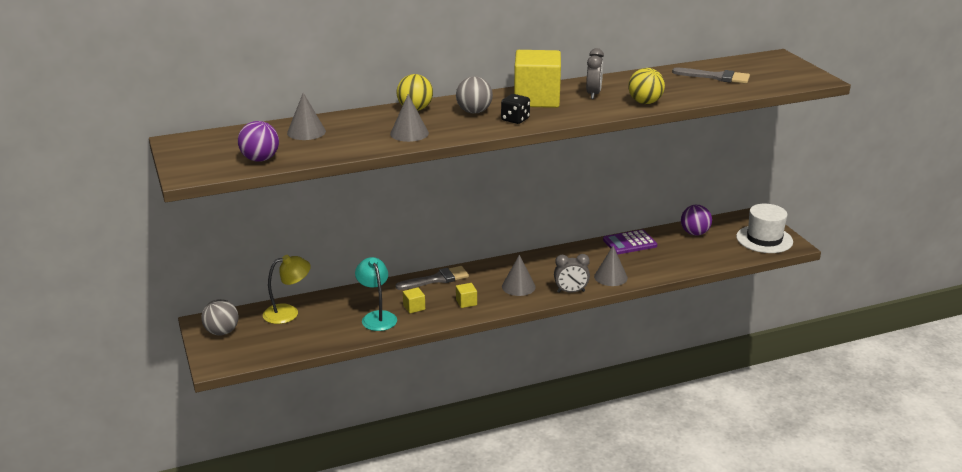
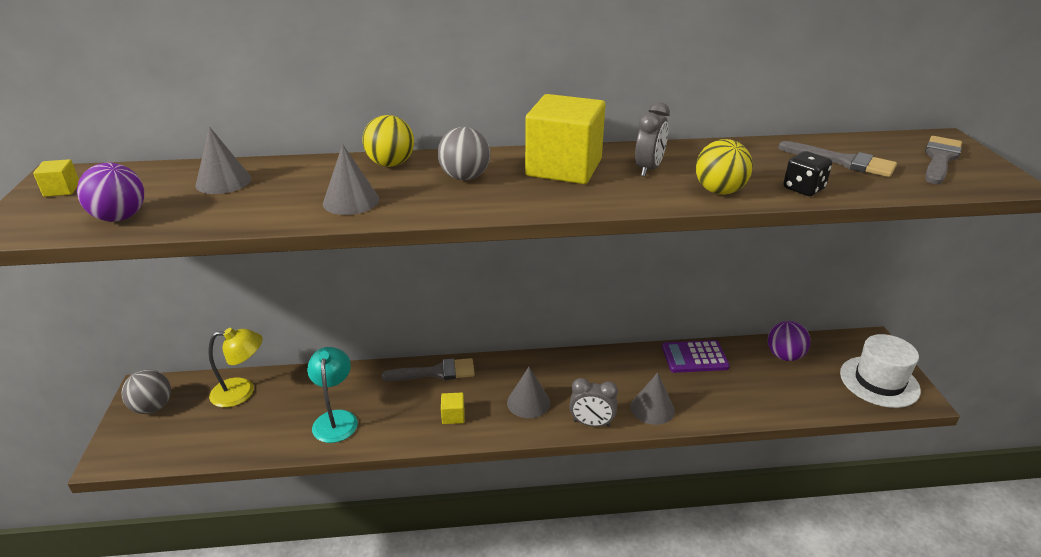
camera: 15 degrees right, 5 degrees up
yellow cube [403,287,425,313] -> yellow cube moved to [33,159,79,197]
black dice [501,94,530,124] -> black dice moved to [783,151,832,196]
none -> grey brush [925,136,962,184]

